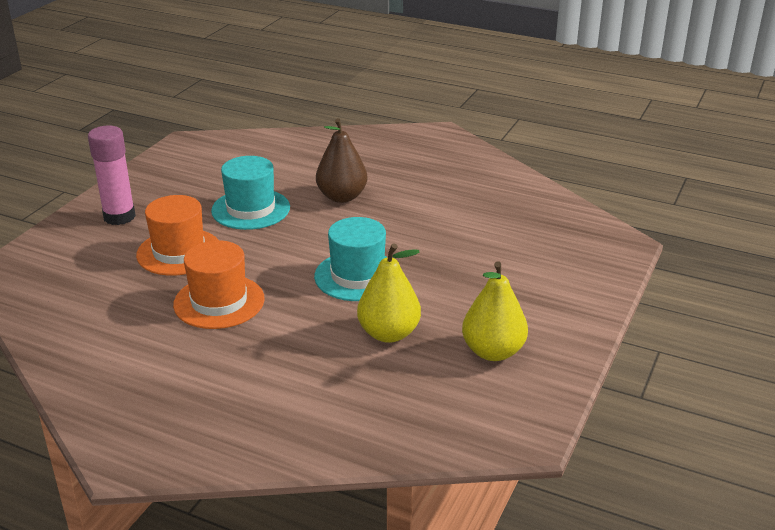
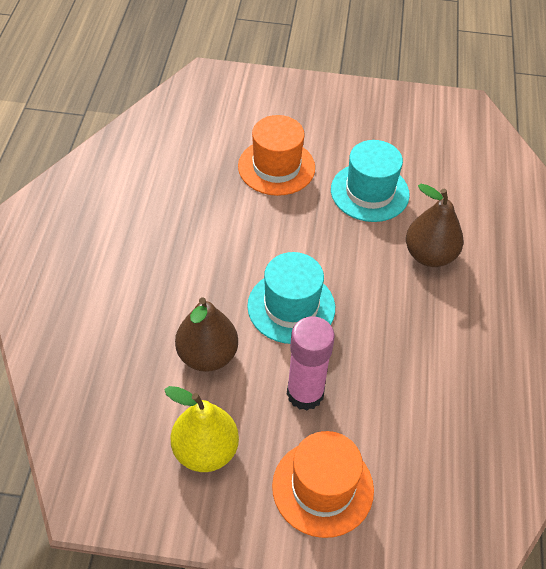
camera: 70 degrees right, 20 degrees up
pink glue stick [88,126,136,225] -> pink glue stick moved to [287,316,335,411]
orange hat [173,240,265,329] -> orange hat moved to [272,431,374,538]
yellow pear [357,243,421,343] -> brown pear [175,297,238,372]

